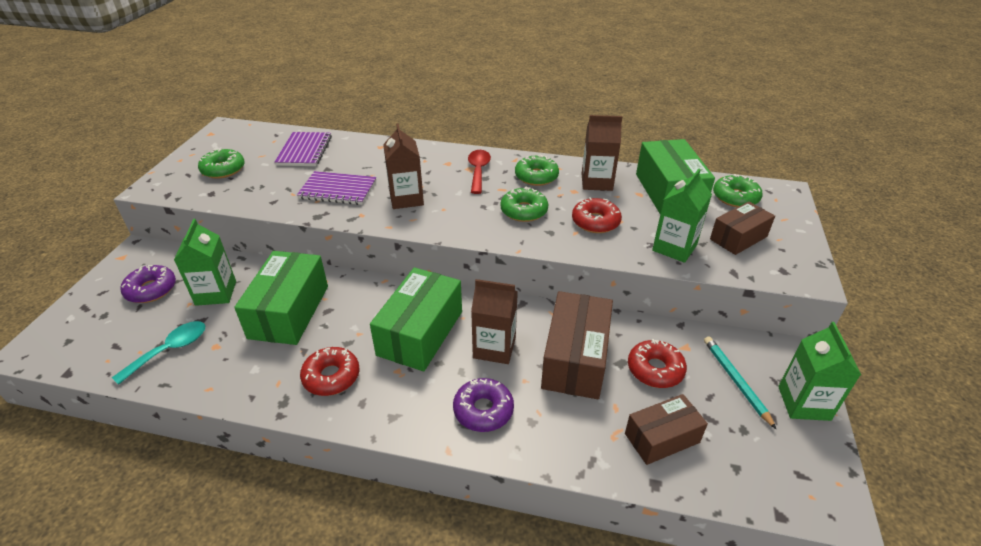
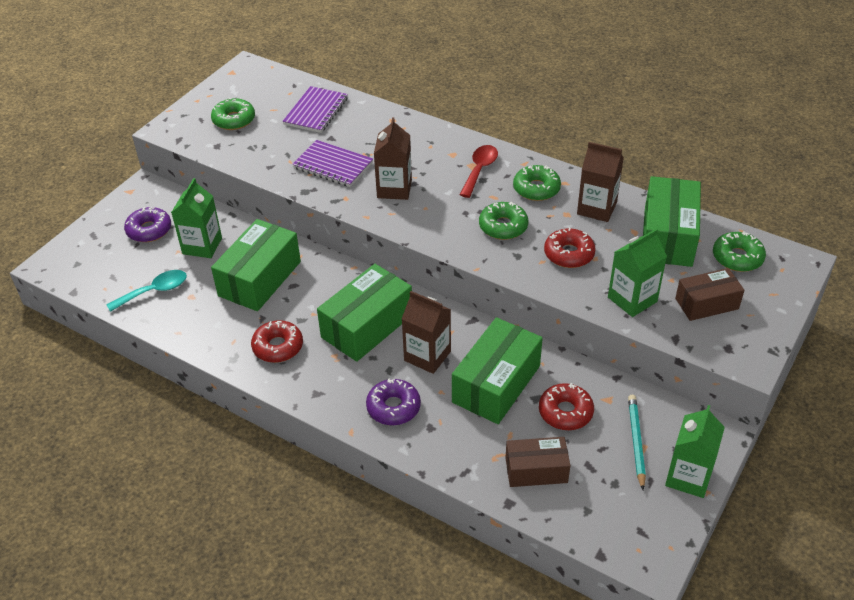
camera: 20 degrees right, 5 degrees up
brown box [541,291,613,399] -> green box [452,317,543,424]

